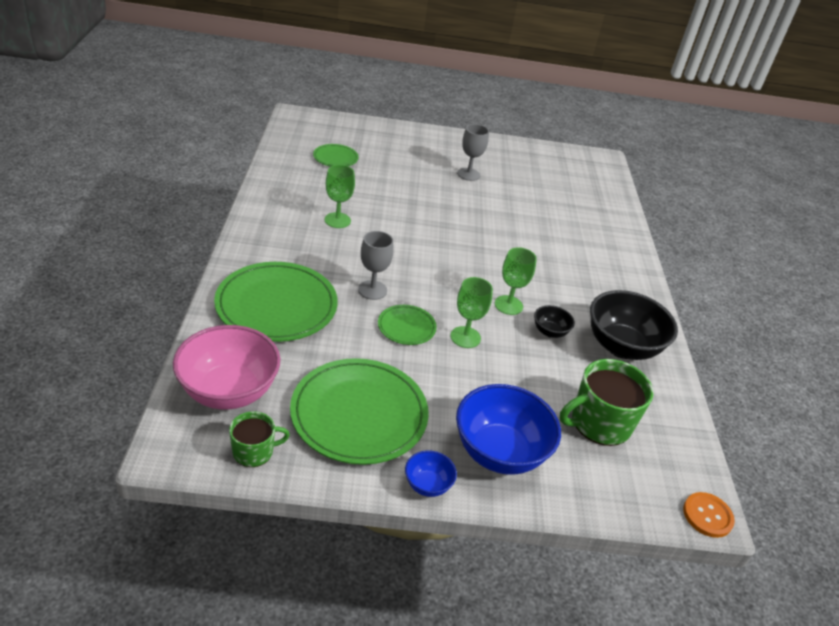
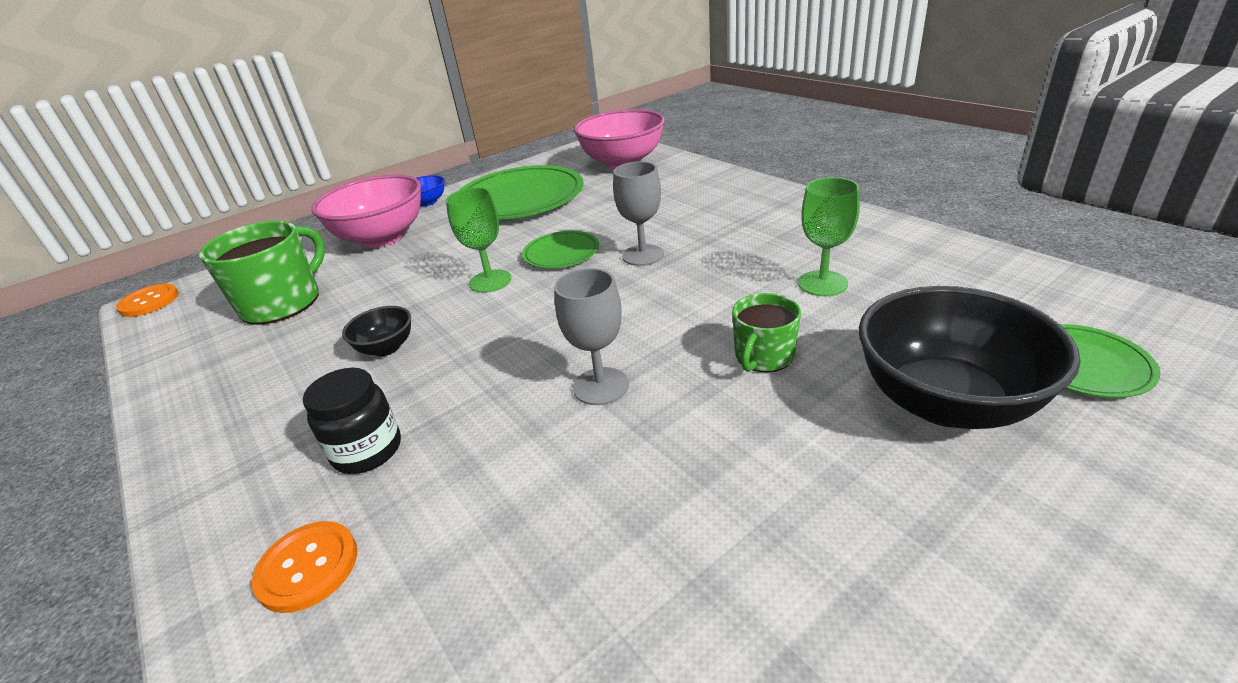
camera: 150 degrees right, 5 degrees down
green plate [214,262,338,342] -> none
green mug [229,411,290,467] -> green mug moved to [732,293,801,372]
blue bowl [456,384,561,475] -> pink bowl [311,174,421,248]
grey goblet [457,124,489,181] -> grey goblet moved to [554,268,629,405]
green goblet [495,247,537,315] -> none
black bowl [590,290,678,360] -> black bowl moved to [859,286,1081,429]
none -> orange button [252,521,357,613]
none -> black jar [303,368,401,474]

